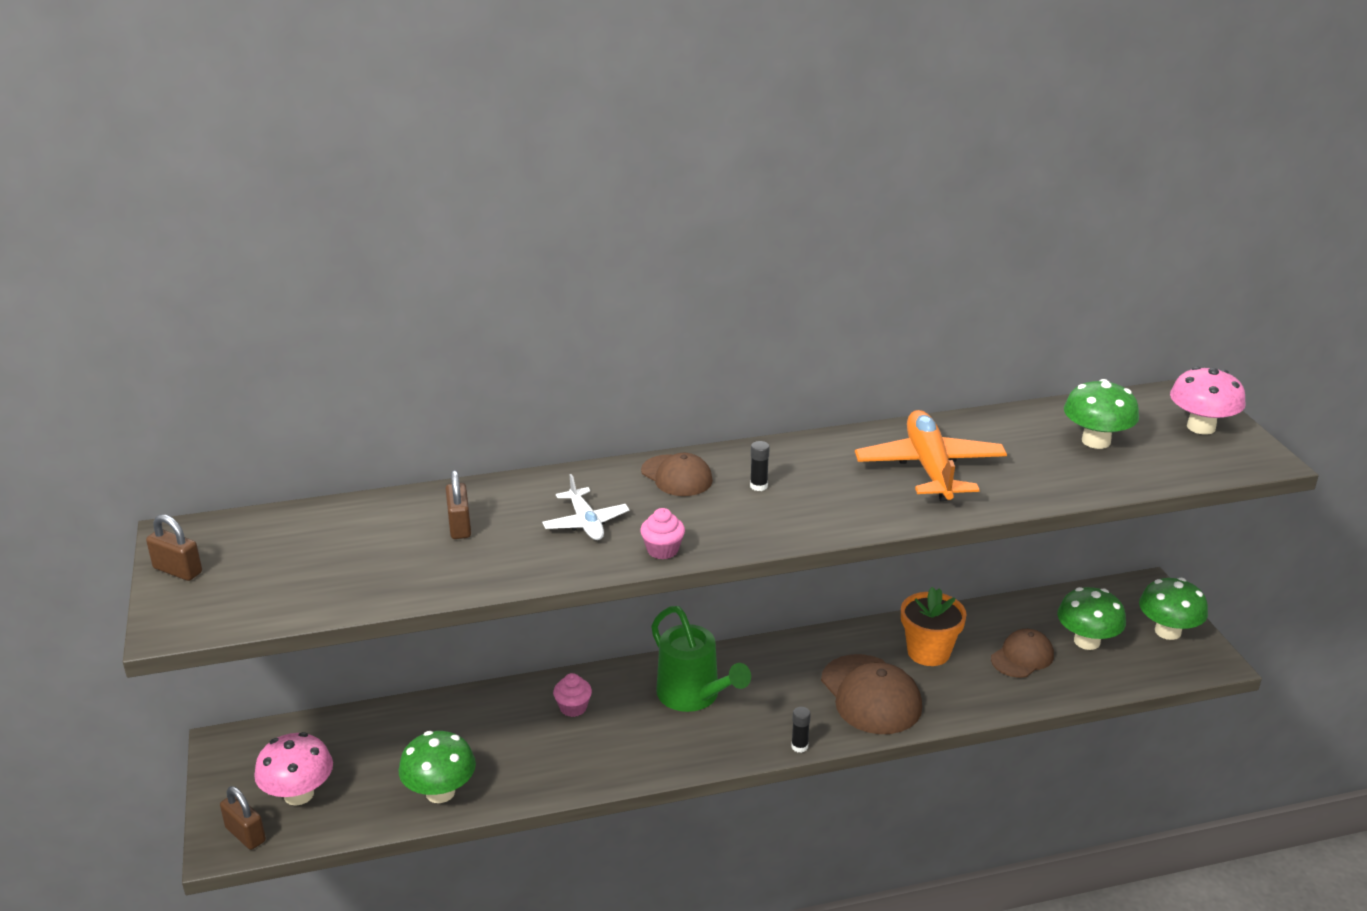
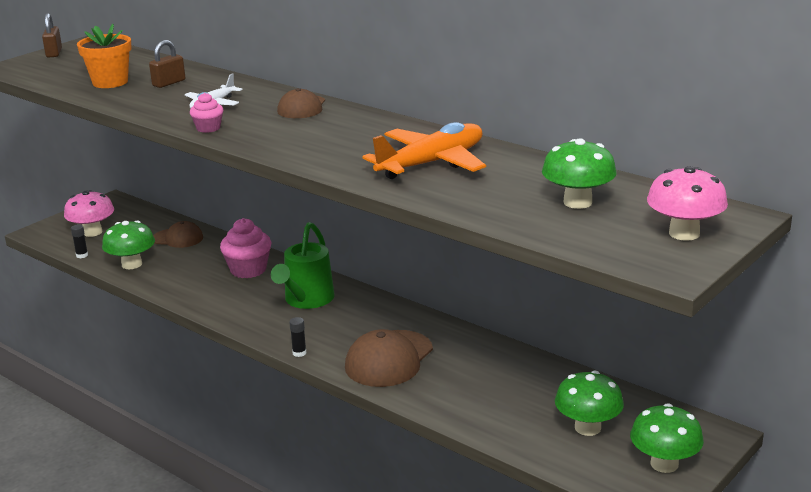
camera: 55 degrees right, 5 degrees down
brown padlock [220,786,266,850] -> none
pink cupcake [553,673,592,717] -> pink cupcake [220,218,271,278], size x1.77
black glue stick [750,441,770,491] -> black glue stick moved to [71,224,88,258]
orange flower pot [901,587,967,666] -> orange flower pot moved to [77,24,132,88]
brown cap [991,629,1054,678] -> brown cap moved to [153,221,203,248]

